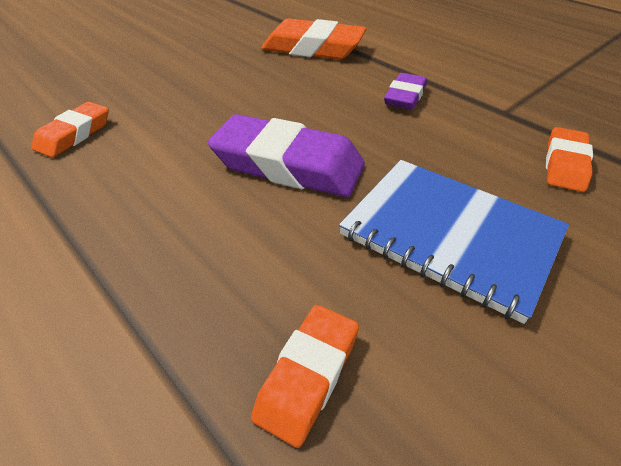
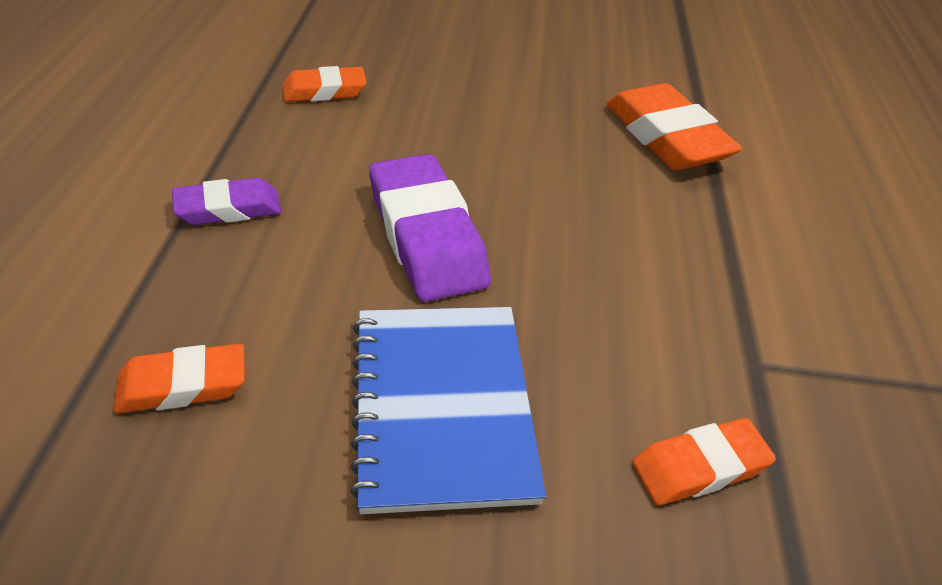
camera: 45 degrees right, 0 degrees up
purple eraser [384,73,427,110] -> purple eraser moved to [172,178,281,225]

